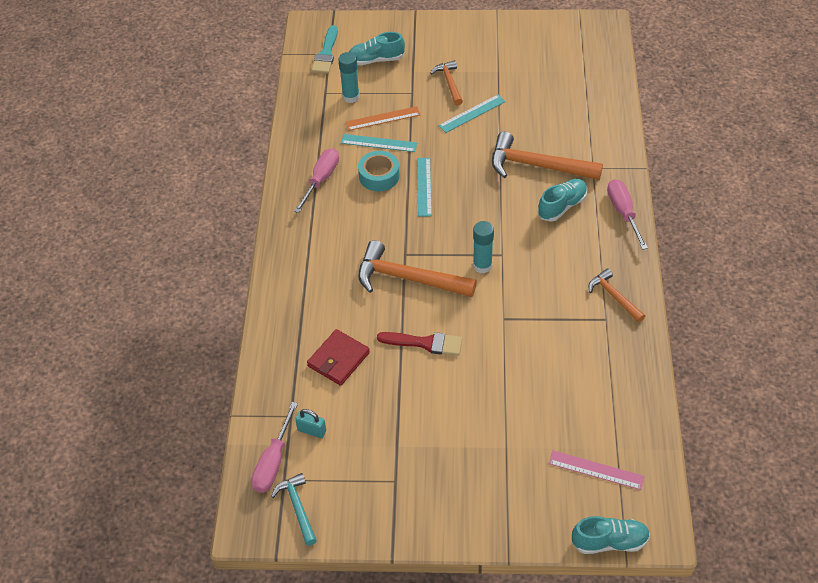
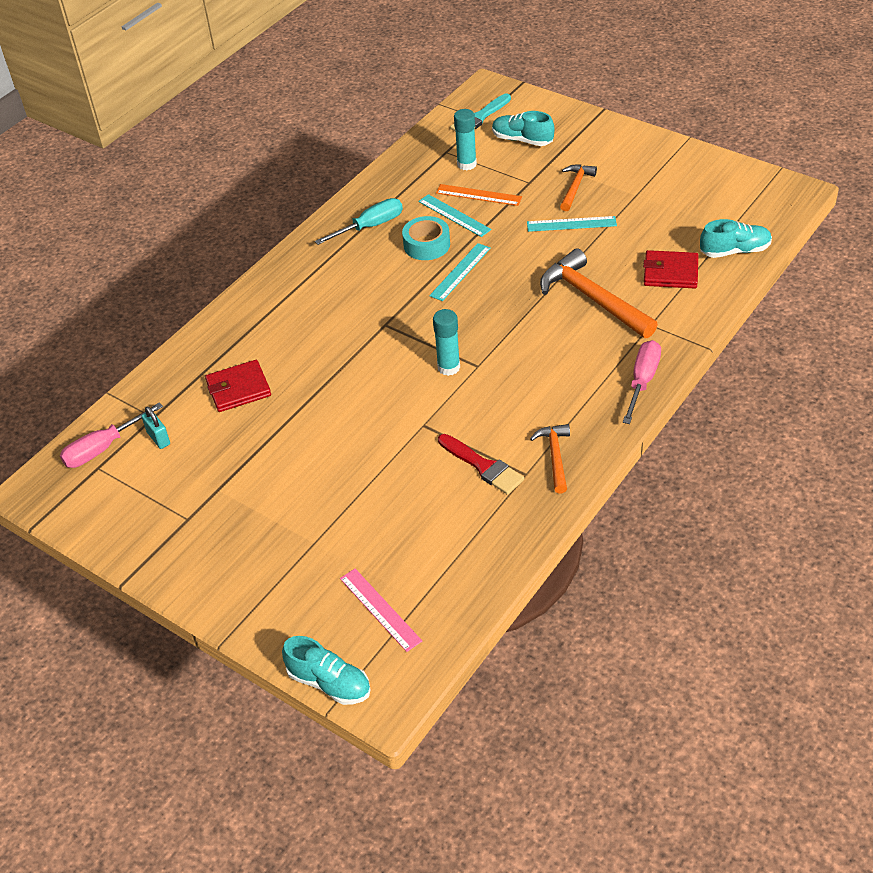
camera: 35 degrees right, 5 degrees down
turquoise hammer [271,473,317,546] -> none
pink screwdriver [294,148,339,213] -> turquoise screwdriver [315,198,403,245]
orange hammer [358,240,477,297] -> none
red brush [377,332,462,356] -> red brush moved to [438,434,524,495]
turquoise shoe [538,179,587,222] -> turquoise shoe moved to [700,219,772,258]
none -> red wallet [643,250,698,288]

